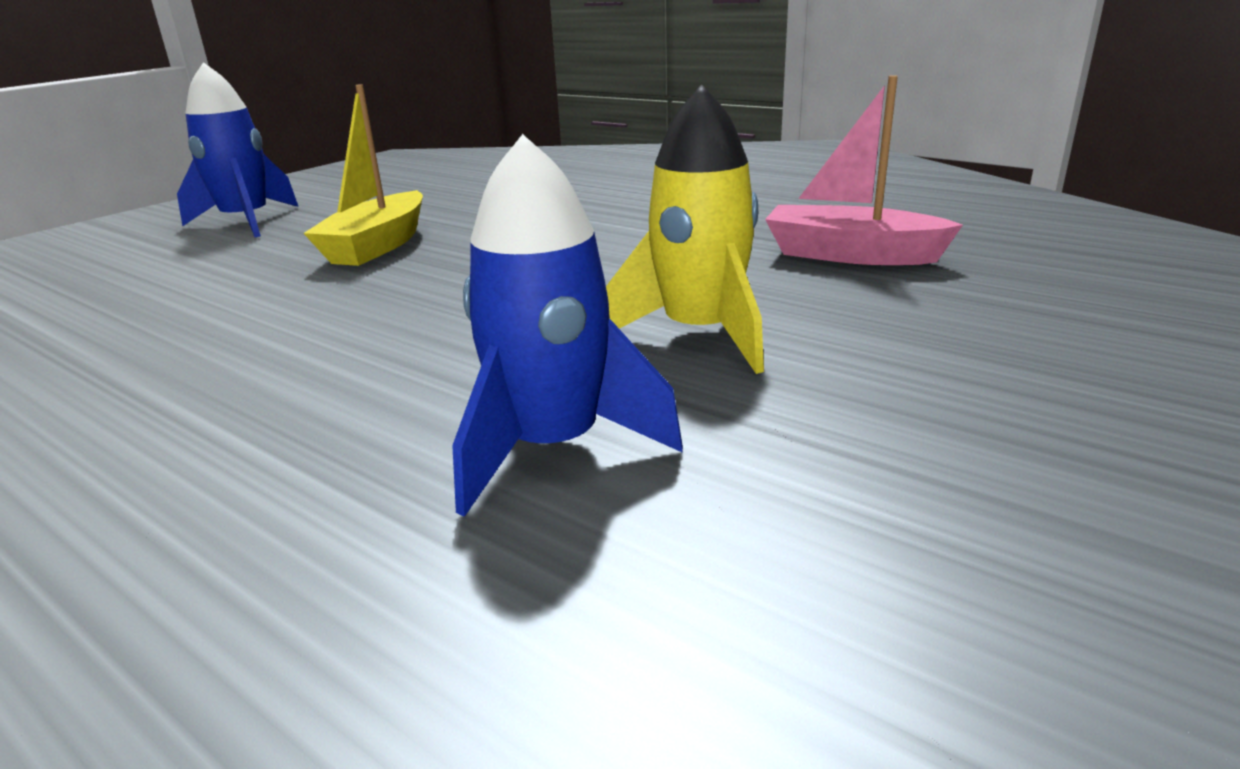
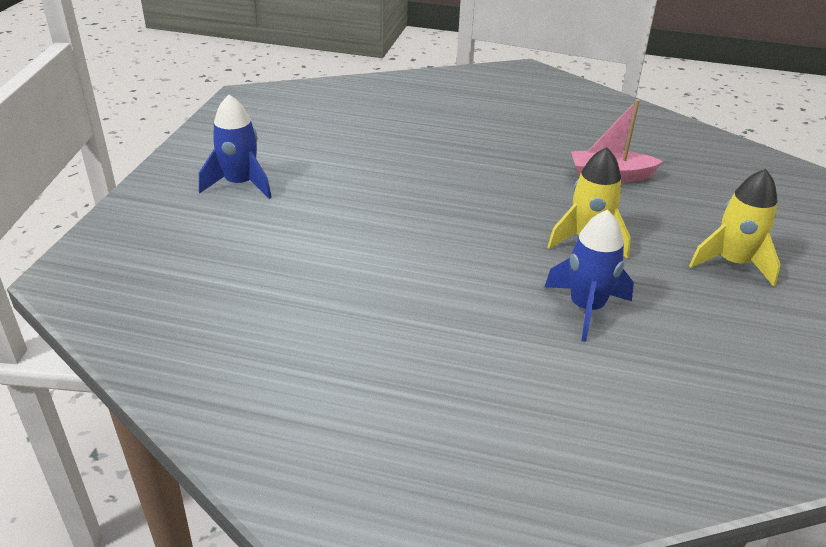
camera: 25 degrees left, 10 degrees up
yellow boat [303,84,423,266] -> none
none -> yellow rocket [689,169,781,287]

